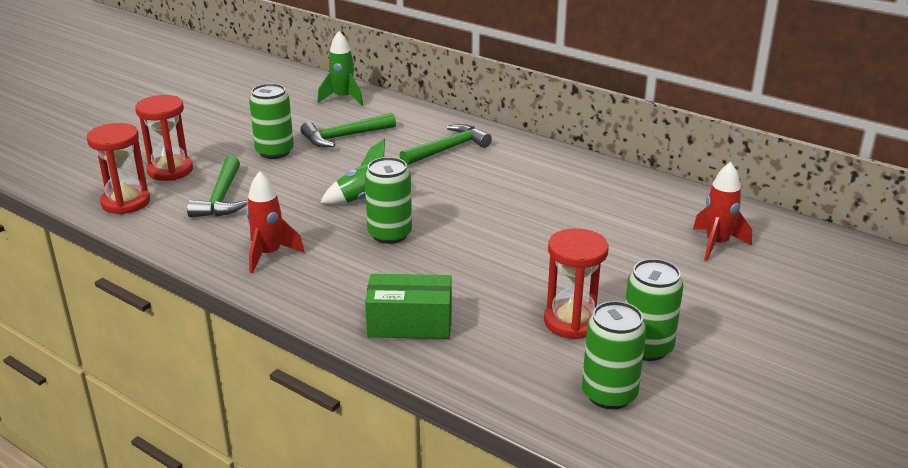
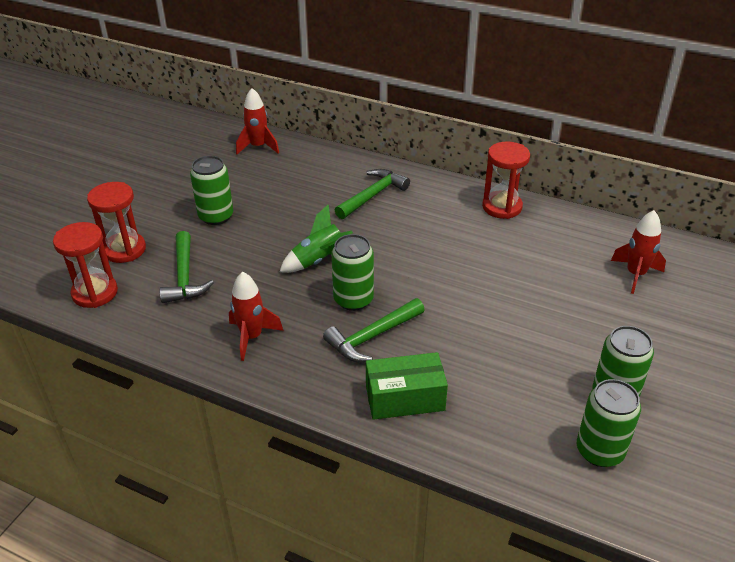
camera: 10 degrees left, 10 degrees up
green hammer [301,113,396,147] -> green hammer moved to [323,298,425,362]
green rocket [317,31,363,106] -> red rocket [236,88,279,154]
red hourglass [544,228,608,339] -> red hourglass moved to [482,142,530,219]

